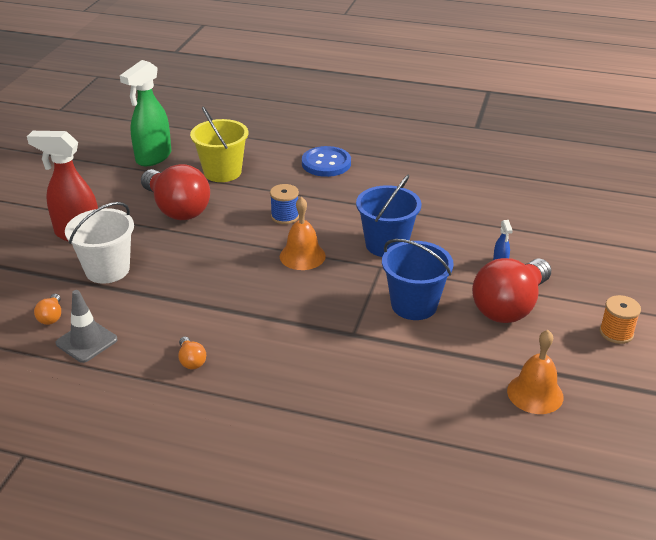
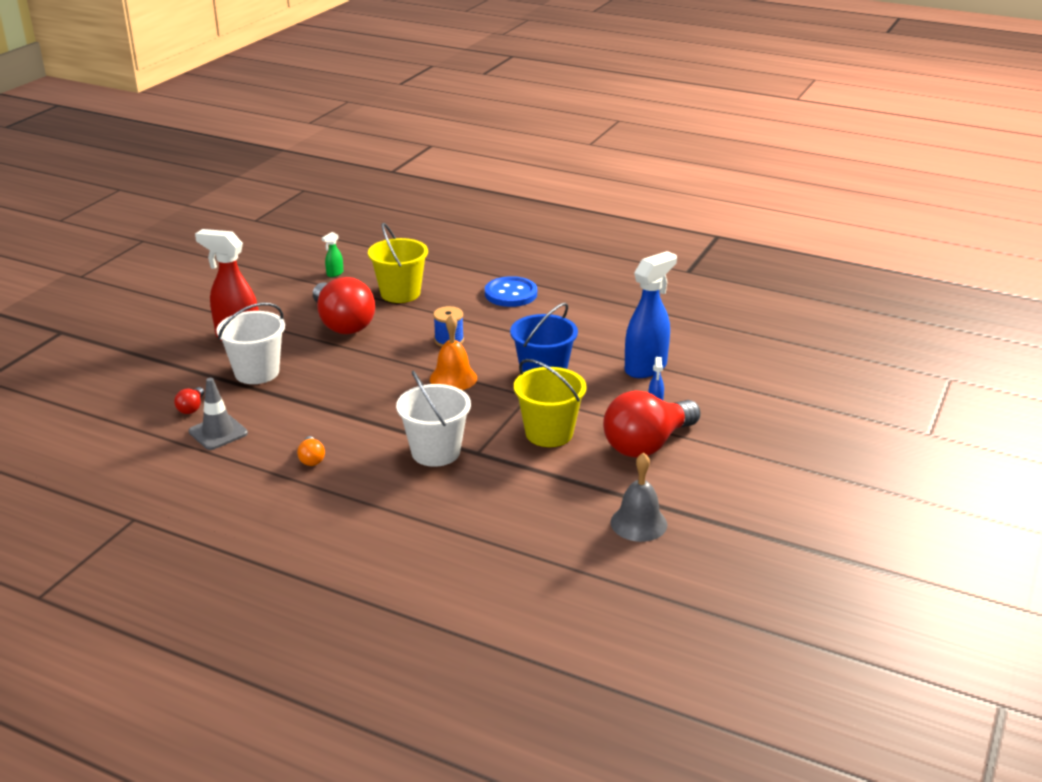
camera: 10 degrees right, 5 degrees down
orange light bulb [34,294,61,325] -> red light bulb [174,387,204,414]
green spray bottle [120,60,171,166] -> green spray bottle [322,232,343,277], size x0.42
blue bucket [382,239,454,320] -> yellow bucket [514,359,586,447]
orange bell [507,330,564,414] -> grey bell [610,452,667,542]
orange spool [599,295,641,344] -> none
none -> white bucket [396,371,471,467]
none -> blue spray bottle [625,251,677,378]

